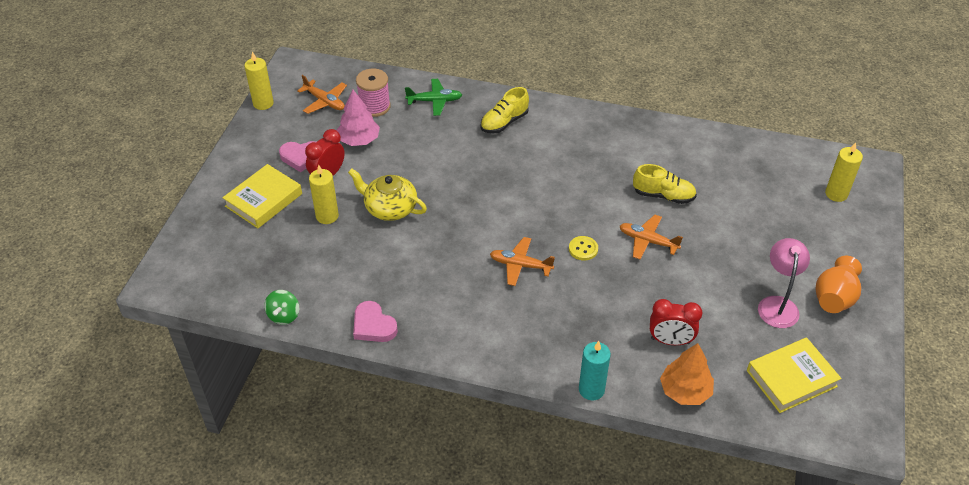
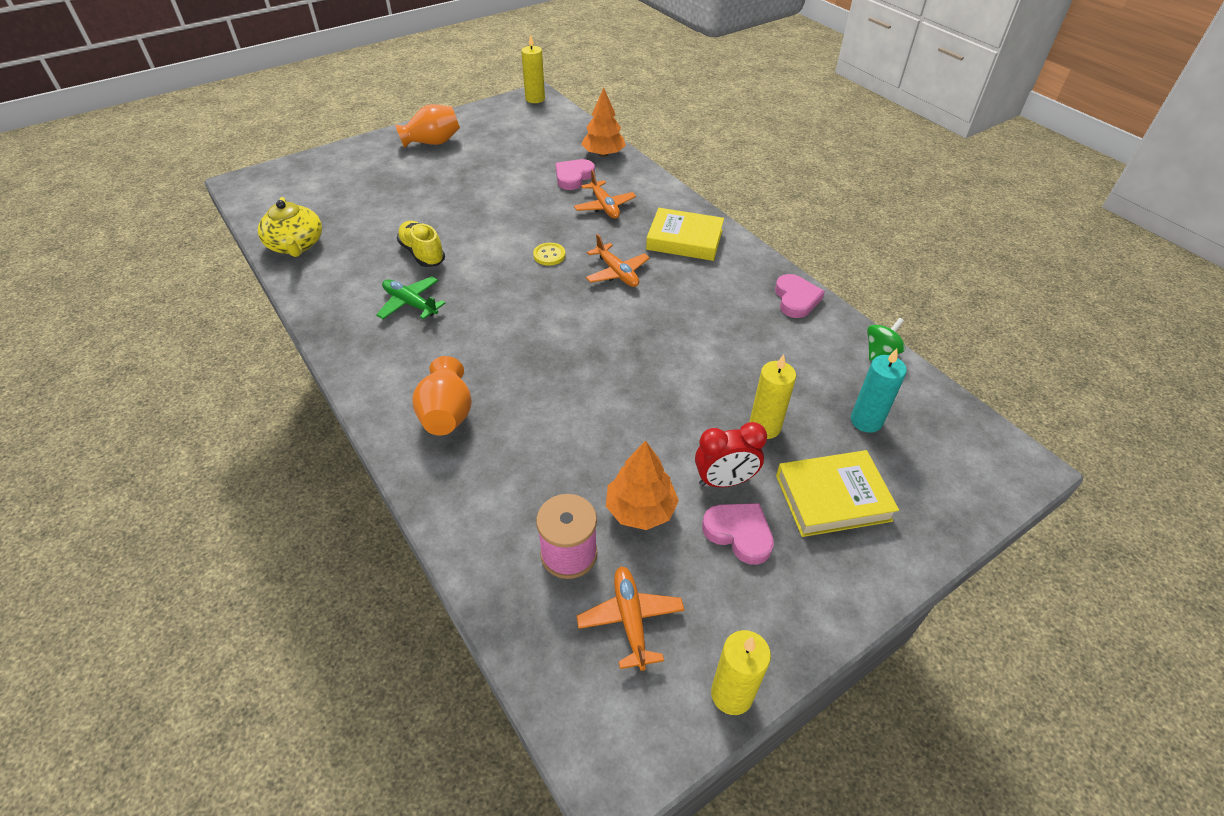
camera: 140 degrees left, 0 degrees up
pink tree [337,90,380,146] -> orange tree [606,441,679,530]
yellow teapot [348,168,427,221] -> yellow teapot moved to [258,197,322,257]
green plane [405,79,462,116] -> green plane moved to [376,276,446,319]
yellow shoe [481,87,529,133] -> orange vase [412,356,472,436]
turquoise candle [579,341,611,400] -> turquoise candle moved to [851,348,907,433]
orange plane [620,215,683,259] -> orange plane moved to [574,170,636,219]
red clock [650,299,703,345] -> pink heart [556,159,595,190]
yellow book [747,337,842,413] -> yellow book moved to [646,208,724,261]
pink lamp [758,238,810,328] -> none
yellow candle [825,142,863,202] -> yellow candle moved to [521,34,545,103]

